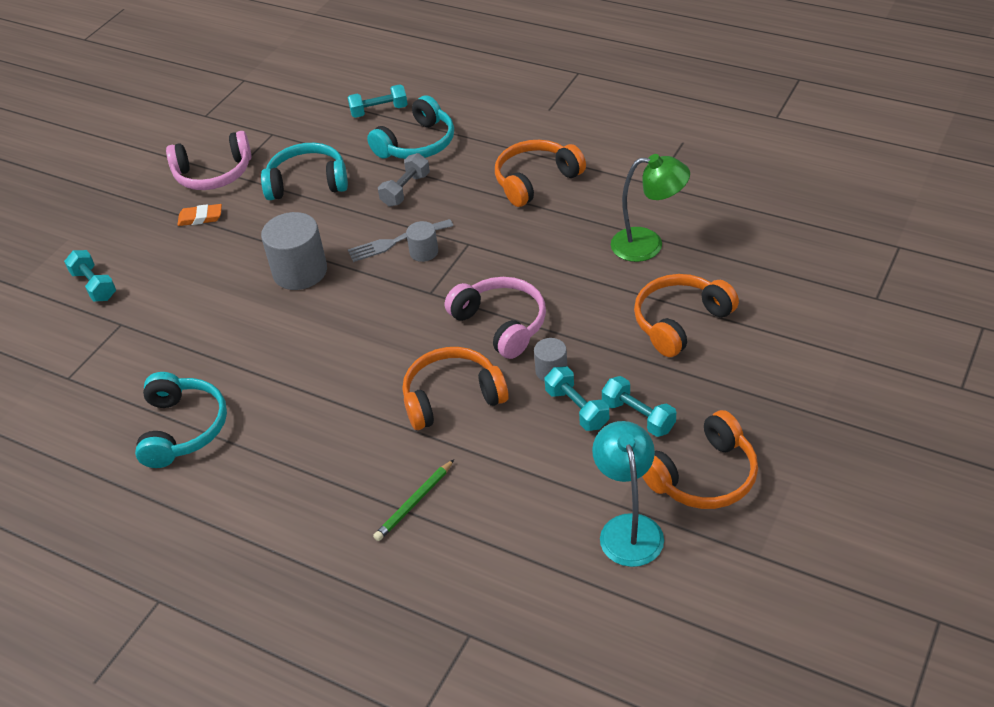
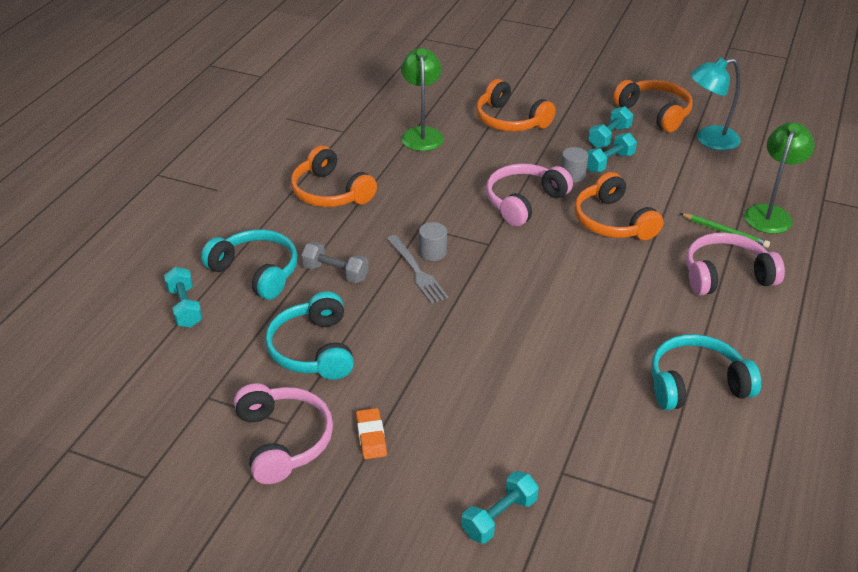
camera: 100 degrees left, 5 degrees down
grey cylinder [261,212,327,290] -> none
none -> pink headphones [686,232,785,296]
none -> green lamp [744,122,815,234]

